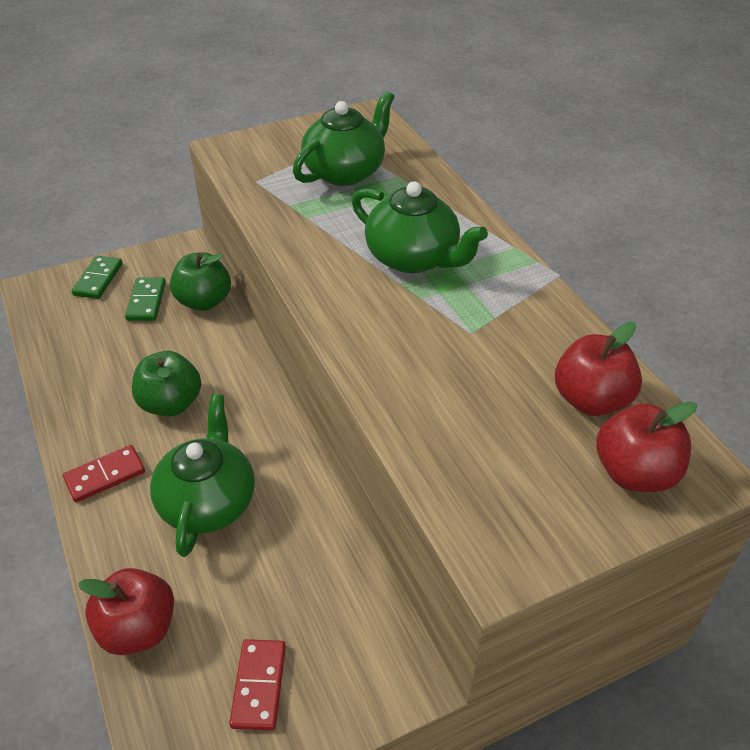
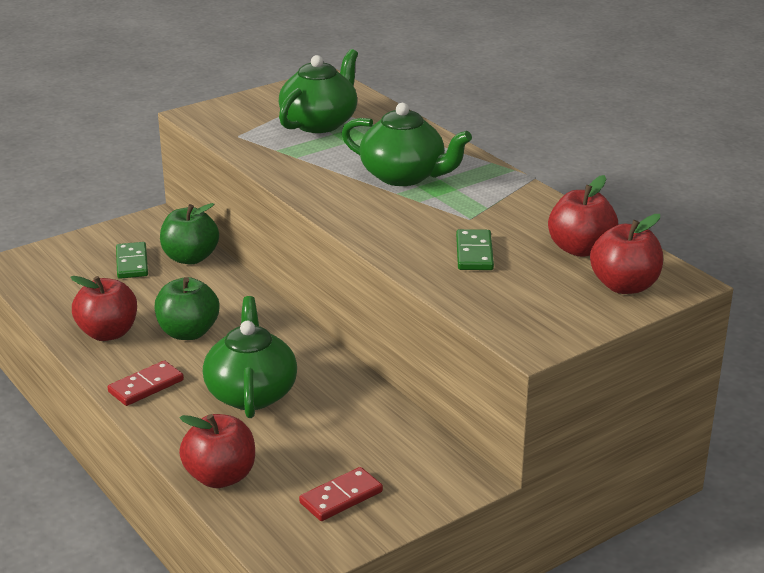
camera: 10 degrees left, 15 degrees down
green domino [72,256,123,299] -> green domino moved to [456,229,494,270]
red domino [229,639,286,731] -> red domino turned 60 degrees clockwise [299,467,383,521]
none -> red apple [70,276,137,341]

